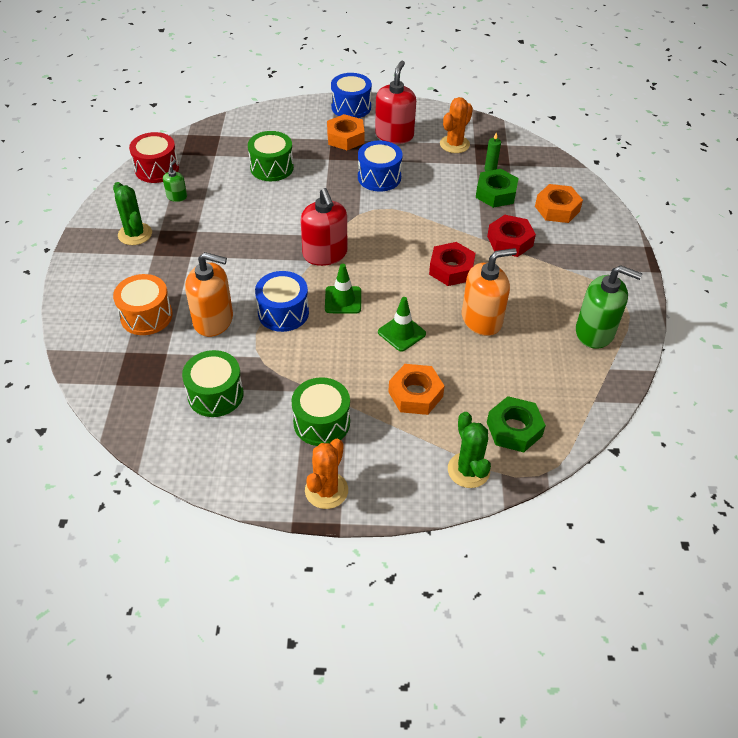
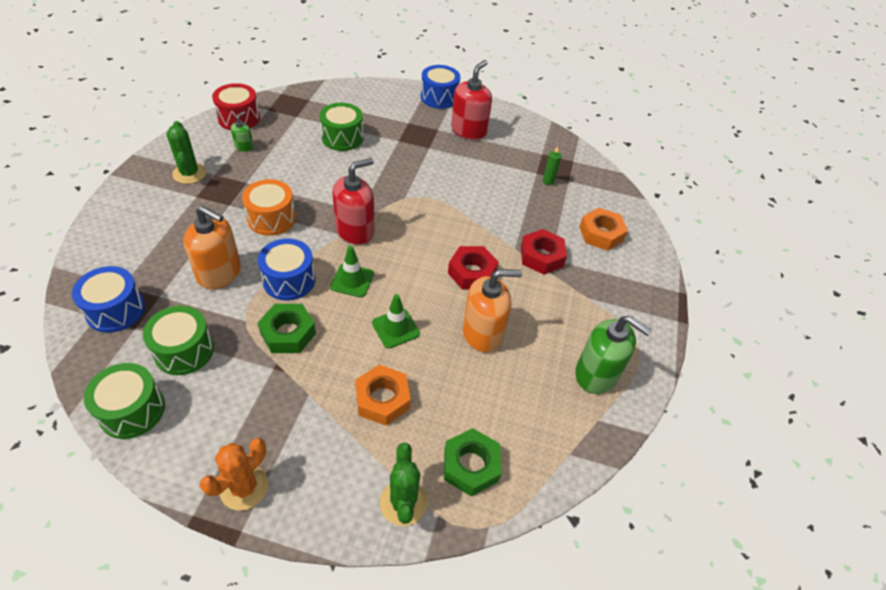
camera: 10 degrees right, 0 degrees up
orange drum [113,274,173,335] -> orange drum moved to [242,179,296,236]
green drum [291,377,350,446] -> green drum moved to [84,363,165,439]
red soap dispenser [300,188,347,266] -> red soap dispenser turned 120 degrees counterclockwise [332,158,375,245]
orange nut [327,114,365,150] -> none
blue drum [358,141,403,192] -> blue drum moved to [72,266,145,333]
orange cactus [440,97,473,153] -> none
green nut [476,169,519,208] -> green nut moved to [258,304,316,353]

